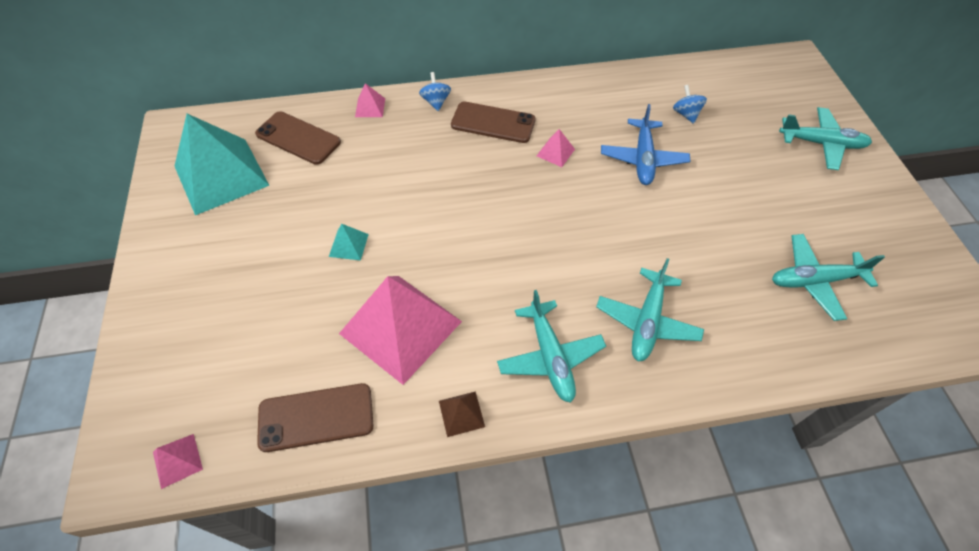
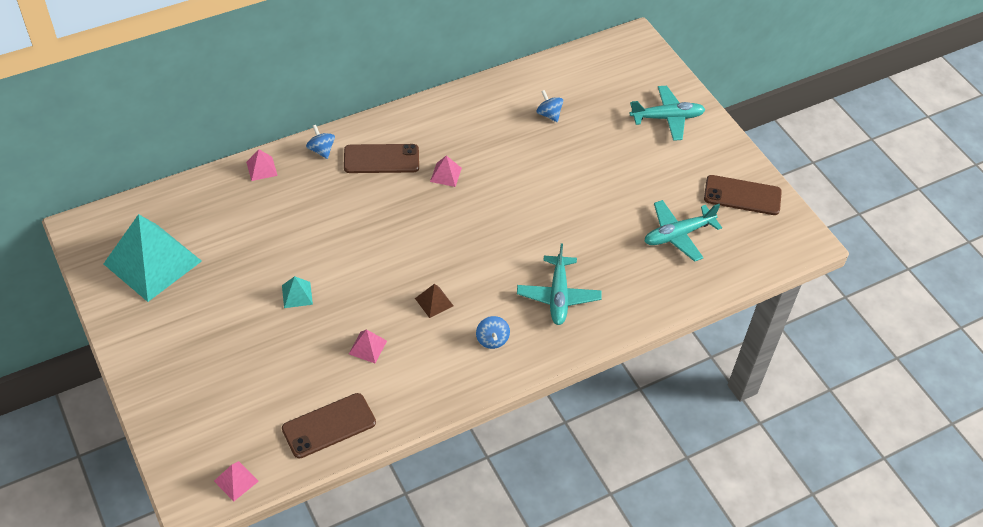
camera: 20 degrees left, 5 degrees down
brown phone [255,111,341,165] -> brown phone moved to [704,175,782,215]
pink pyramid [339,276,462,385] -> pink pyramid [349,329,387,363], size x0.41
brown pyramid [439,391,485,437] -> brown pyramid moved to [415,284,453,318]
turquoise plane [497,290,606,403] -> blue spinning top [476,316,510,349]
blue plane [601,104,690,185] -> none

